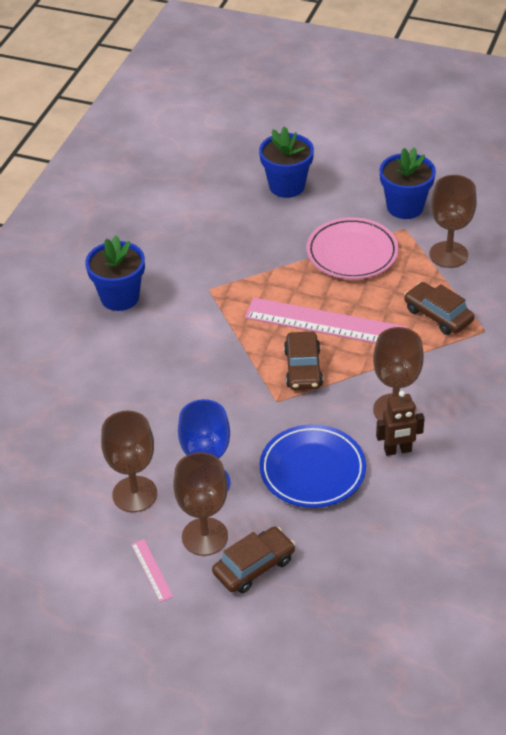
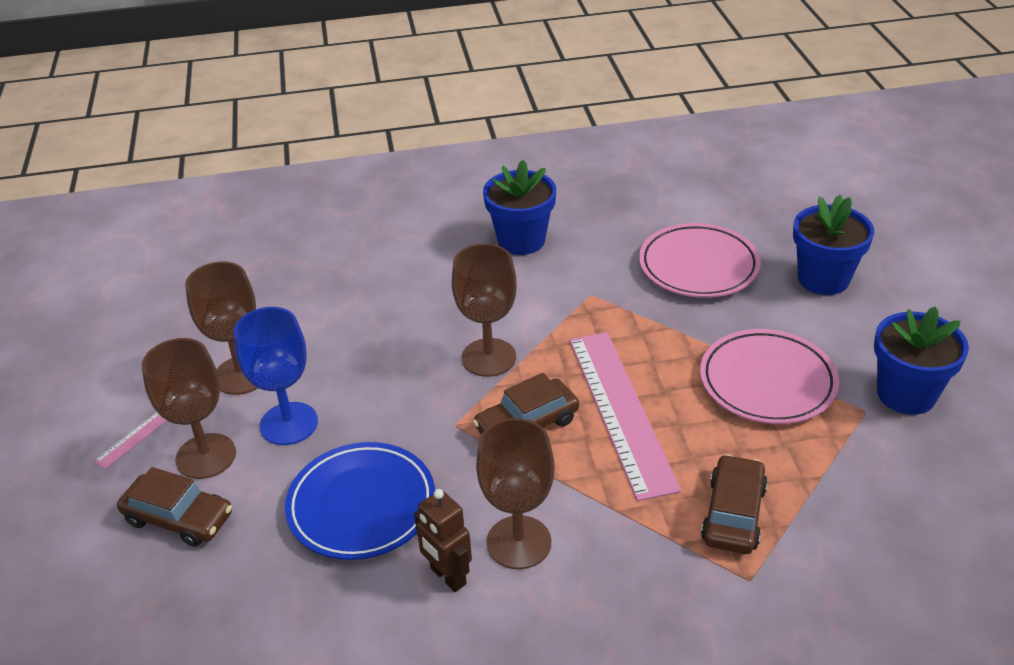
camera: 60 degrees right, 5 degrees down
brown goblet [429,175,477,268] -> brown goblet moved to [452,244,517,377]
none -> pink plate [639,223,761,298]

